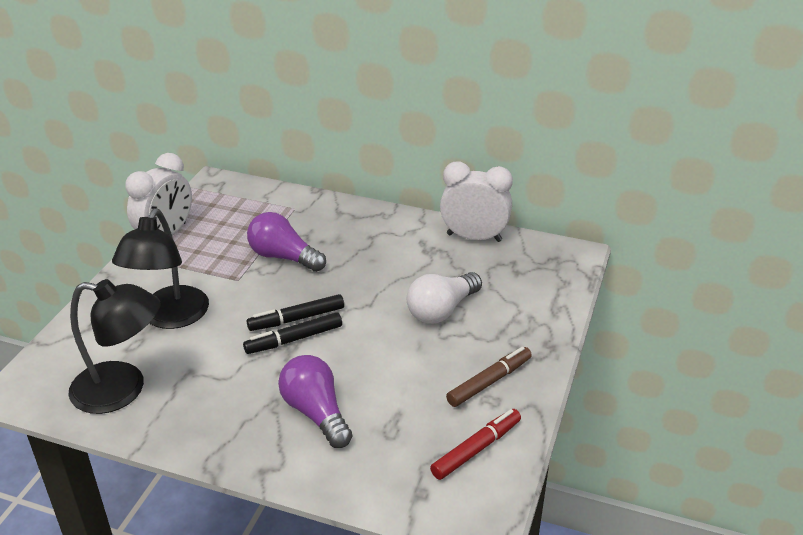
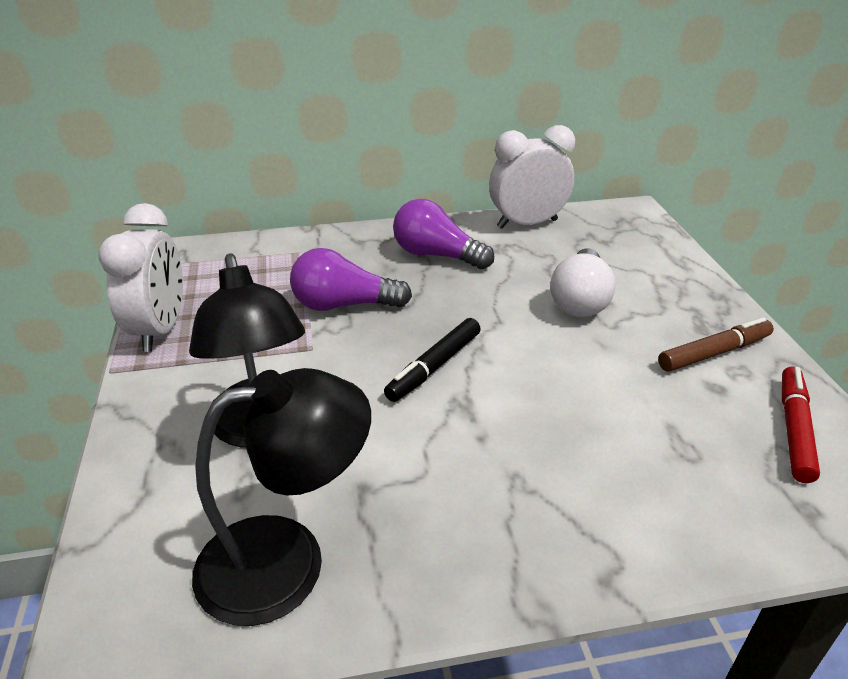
camera: 30 degrees left, 0 degrees up
black marker [243,312,342,354] -> none
purple light bulb [278,355,352,448] -> purple light bulb moved to [393,199,494,269]
brown marker [446,347,532,407] -> brown marker turned 45 degrees clockwise [658,317,774,372]

